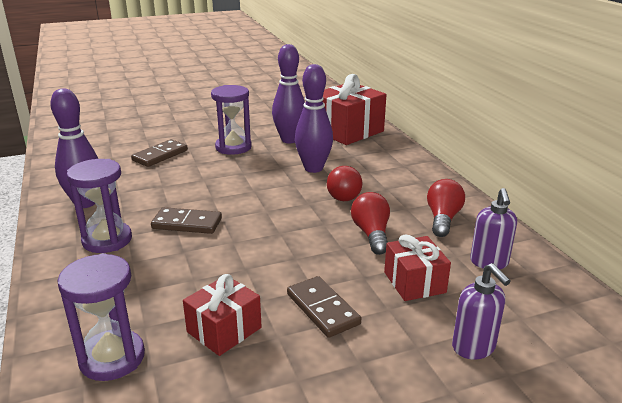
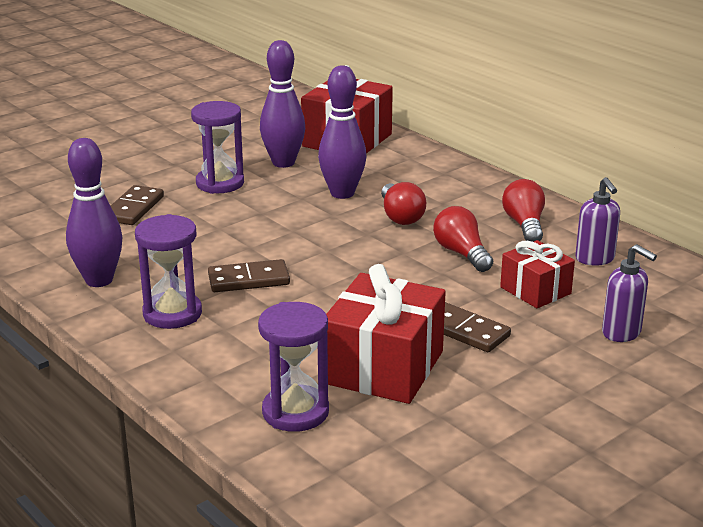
camera: 20 degrees left, 0 degrees up
red gift [183,274,262,356] -> red gift [326,264,446,404], size x1.71

